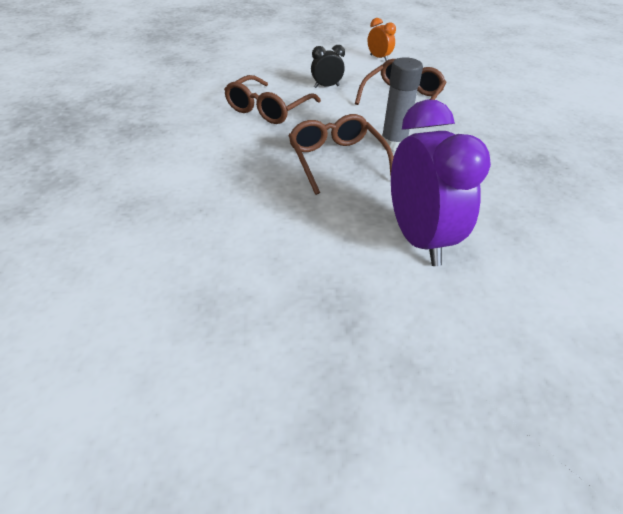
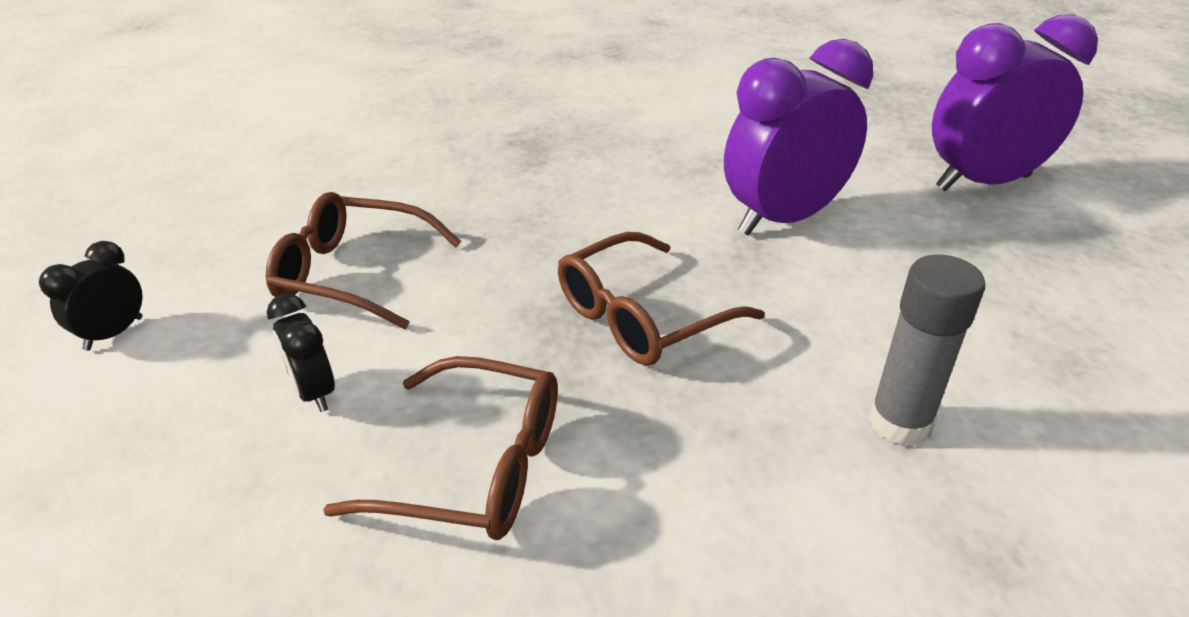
camera: 105 degrees left, 5 degrees down
orange clock [368,18,396,61] -> black clock [39,241,143,351]
grey glue stick [382,57,423,151] -> grey glue stick moved to [869,254,985,446]
none -> purple clock [932,14,1098,191]

